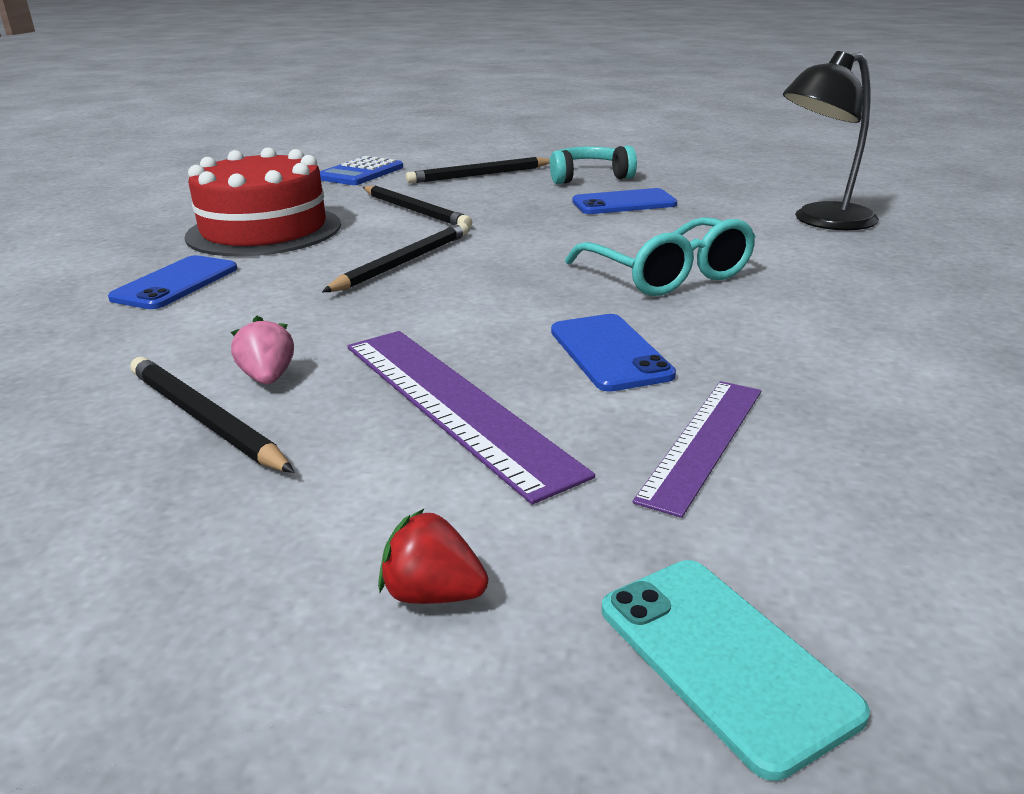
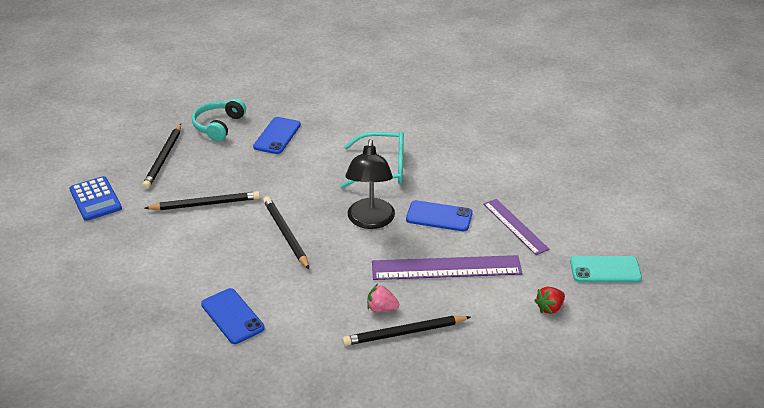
camera: 60 degrees left, 10 degrees up
red cake [185,147,341,257] -> none
black lamp [783,51,879,230] -> black lamp moved to [345,139,395,229]

